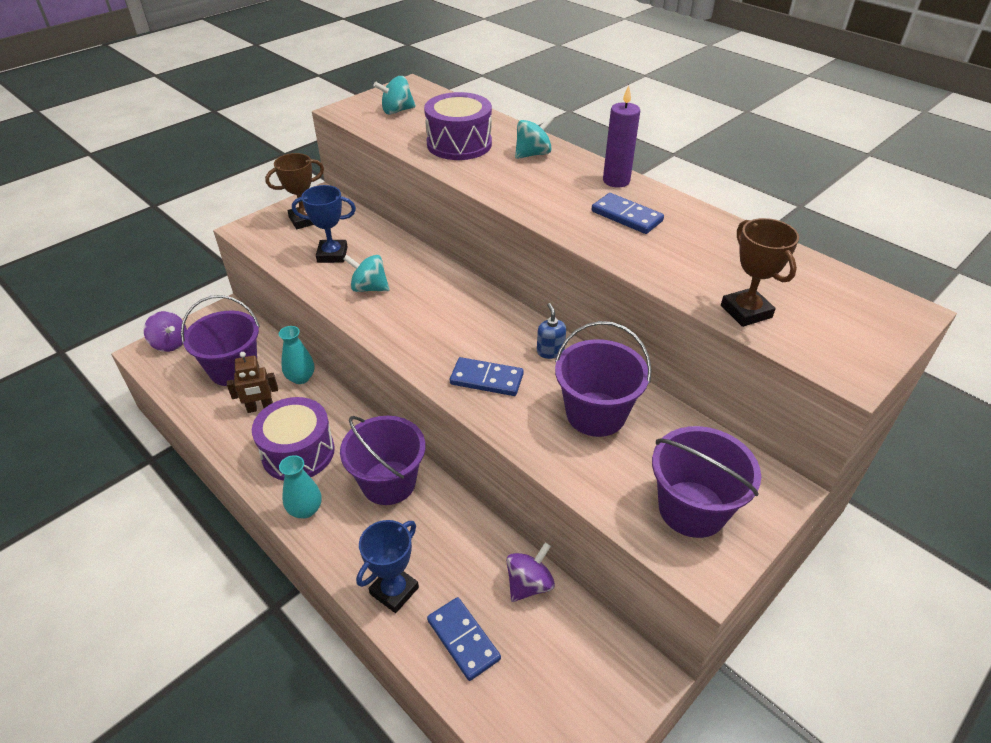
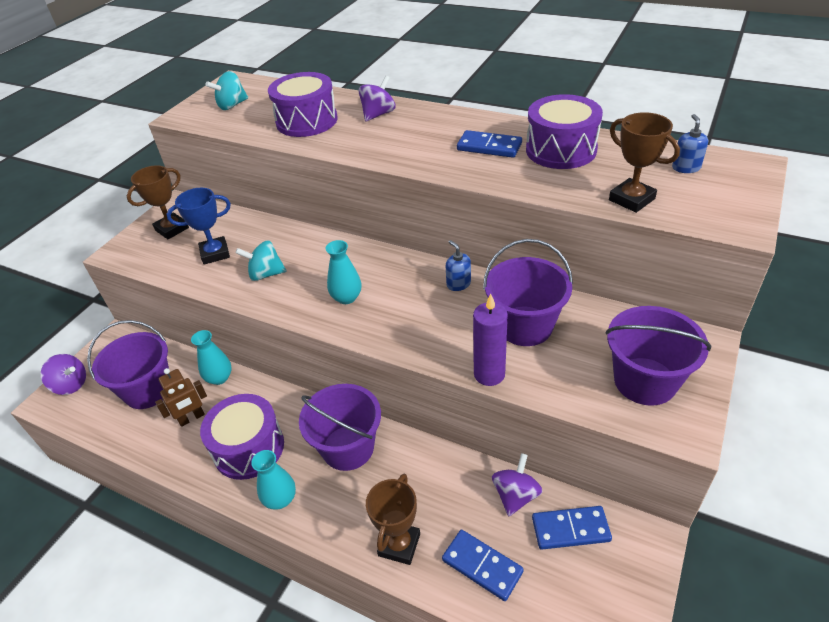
camera: 15 degrees left, 0 degrees up
blue trophy [356,520,419,613] -> brown trophy [366,474,420,565]
blue domino [450,357,524,396] -> blue domino moved to [532,506,612,550]
turquoise spinning top [515,116,554,159] -> purple spinning top [359,76,396,122]
purple candle [603,86,640,187] -> purple candle moved to [473,294,508,386]
none -> turquoise vase [326,240,361,304]
none -> purple drum [526,94,603,169]
none -> blue soap dispenser [672,114,708,173]

